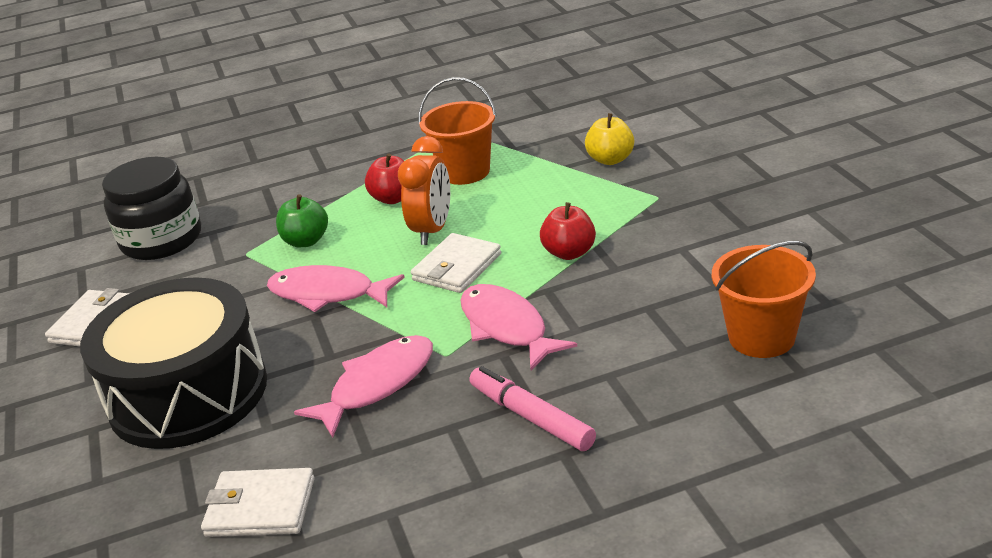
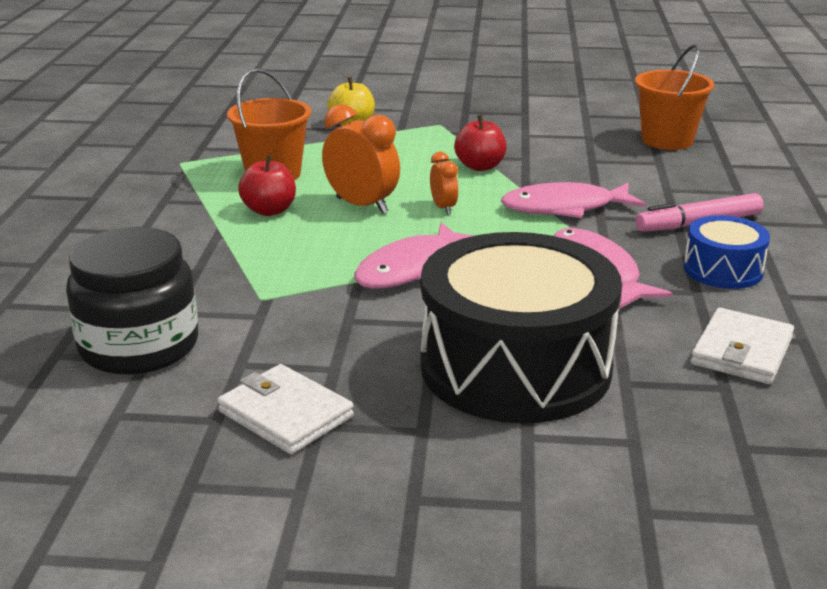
camera: 70 degrees left, 5 degrees down
green apple [276,194,328,247] -> none
white wallet [411,233,501,293] -> orange clock [430,152,458,214]
none -> blue drum [684,215,770,289]

